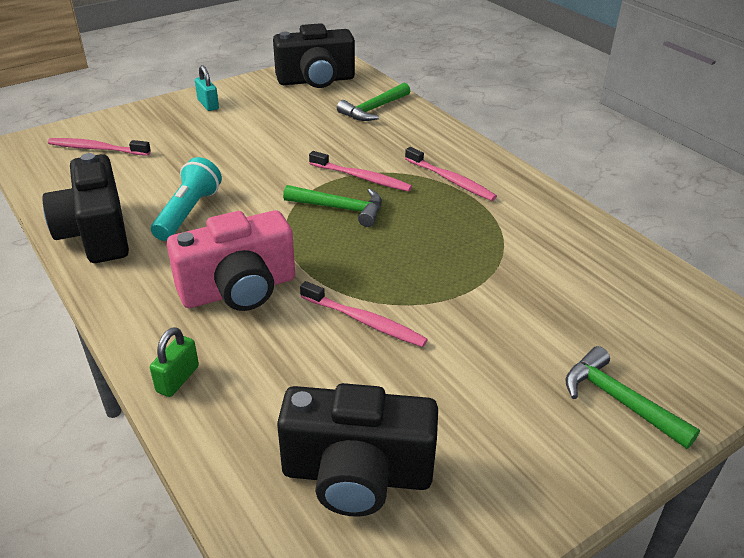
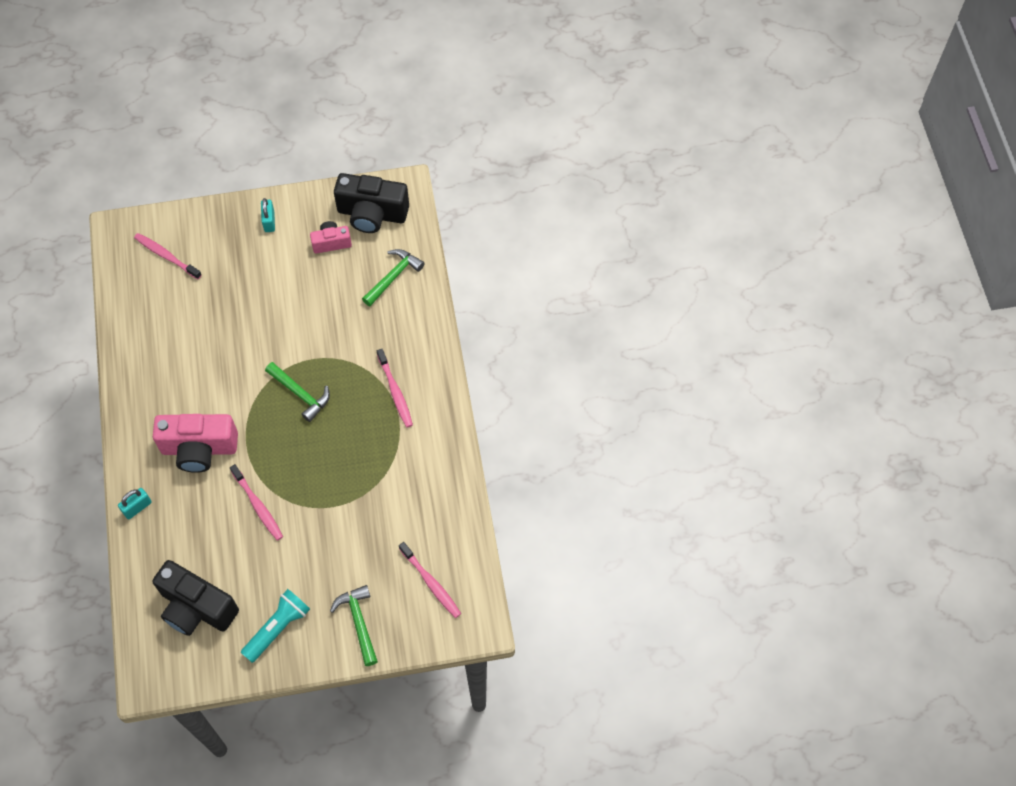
camera: 25 degrees right, 25 degrees up
black camera [42,153,129,263] -> none
green padlock [150,327,199,397] -> turquoise padlock [118,488,152,519]
turquoise flashlight [151,157,222,241] -> turquoise flashlight moved to [241,589,310,663]
pink toothbrush [309,151,412,192] -> pink toothbrush moved to [399,542,461,618]
green hammer [337,82,410,121] -> green hammer turned 150 degrees clockwise [362,249,425,306]
none -> pink camera [310,221,352,254]

